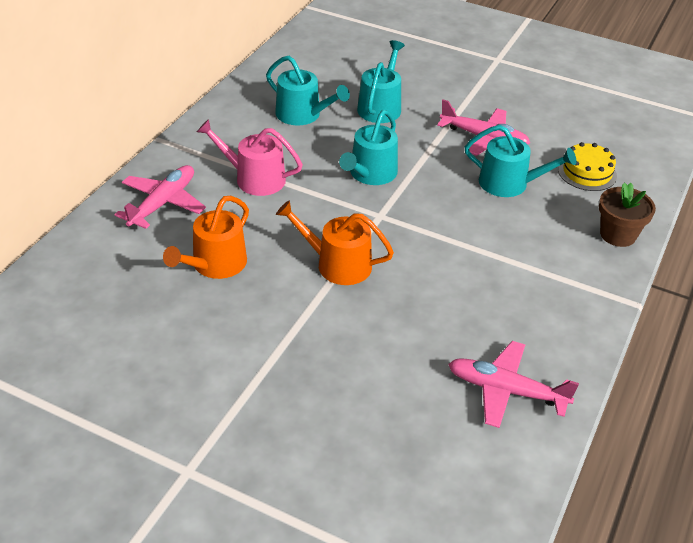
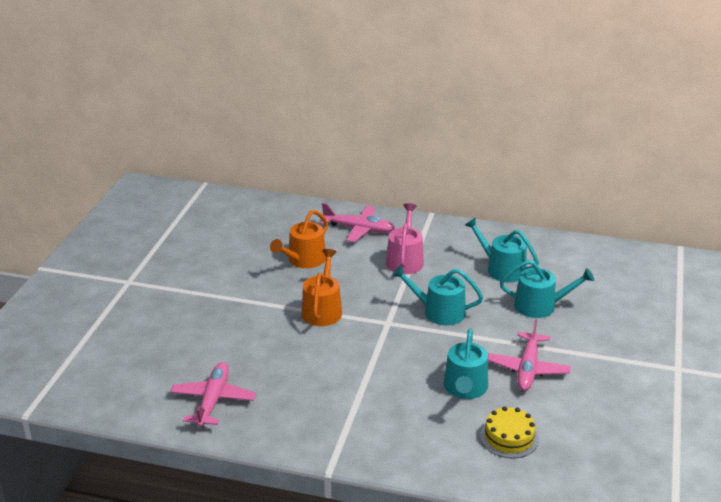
camera: 80 degrees right, 10 degrees down
orange watering can [163,196,249,279] -> orange watering can turned 75 degrees counterclockwise [270,210,328,268]
turquoise watering can [266,56,350,125] -> turquoise watering can turned 105 degrees clockwise [465,217,539,282]
brown flower pot [599,182,656,247] -> none

